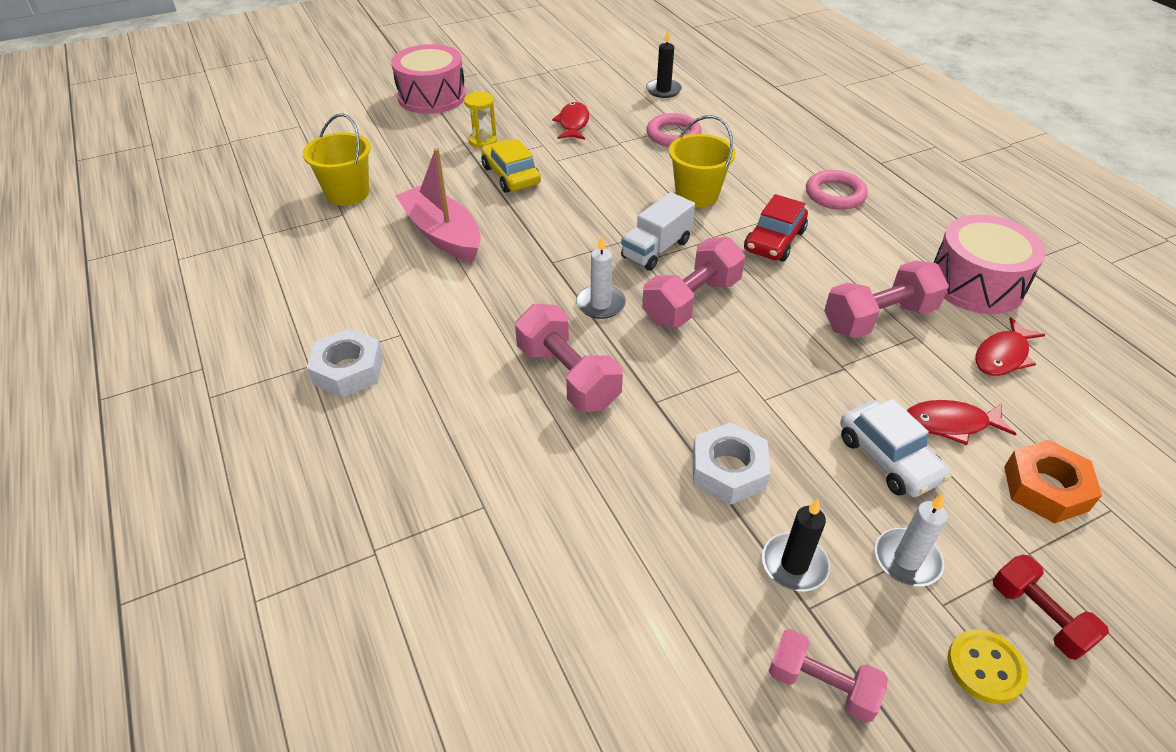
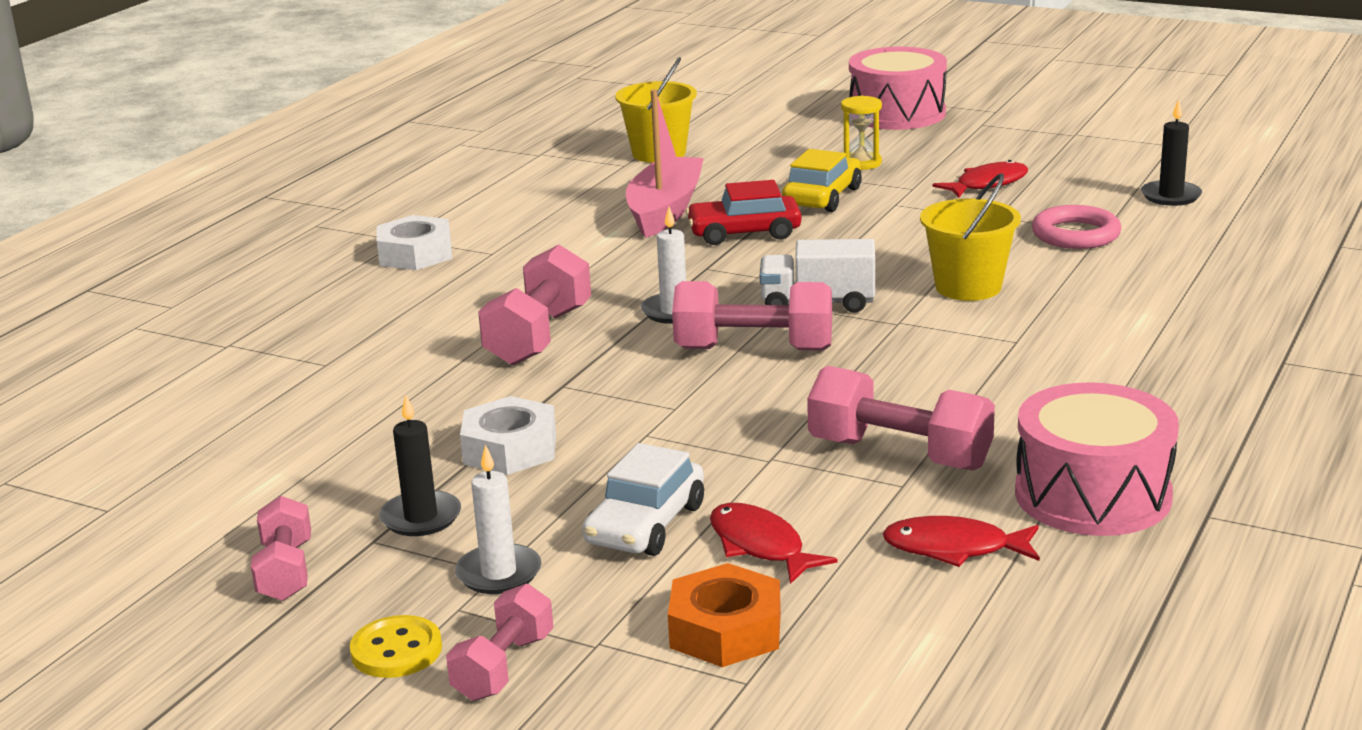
camera: 55 degrees right, 20 degrees down
red car [744,194,808,262] -> red car moved to [686,180,801,245]
pink ring [806,170,868,210] -> none
red dumbbell [992,555,1109,660] -> pink dumbbell [446,584,554,701]

